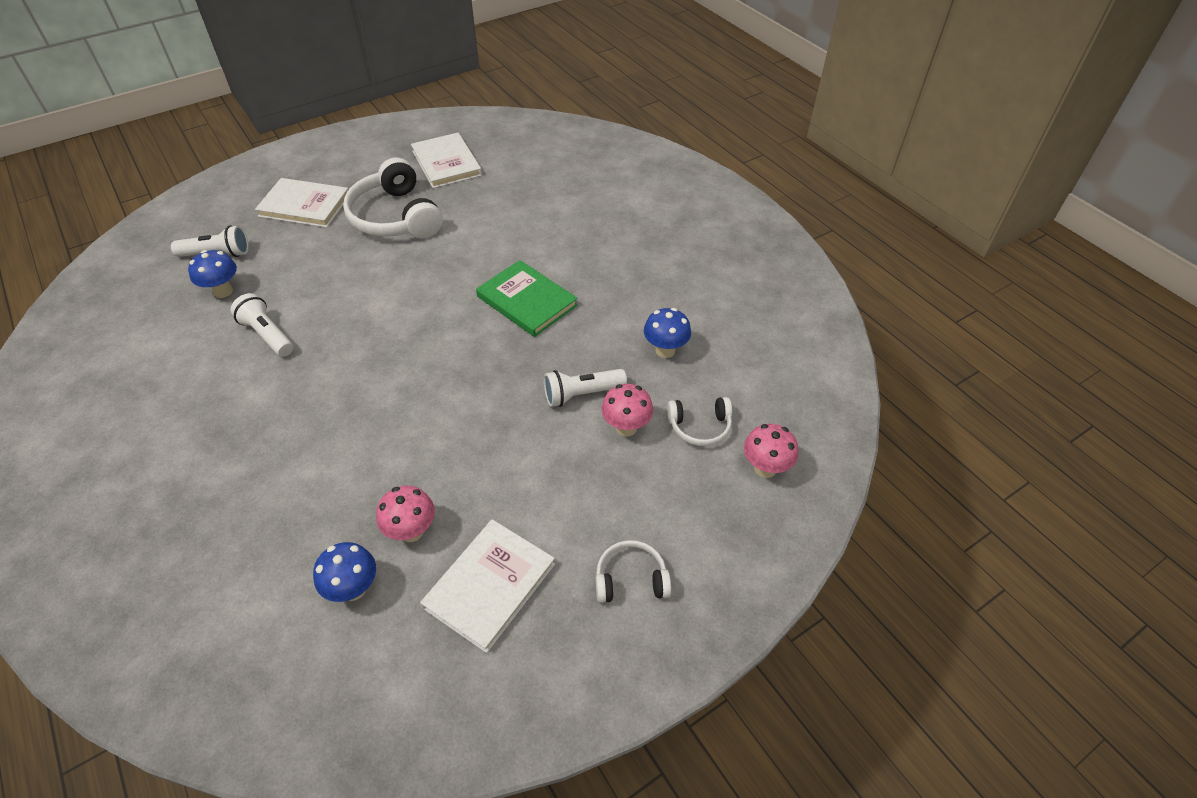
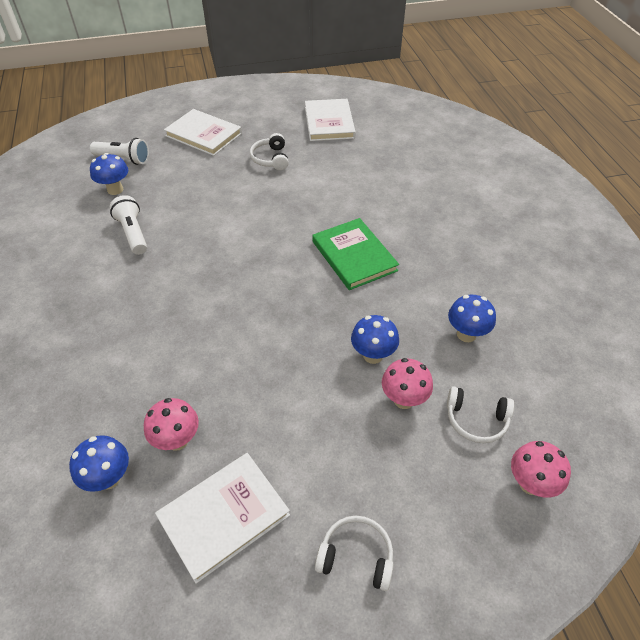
camera: 20 degrees right, 0 degrees up
white headphones [343,157,443,238] -> white headphones [250,133,289,170], size x0.51
white flashlight [544,369,627,407] -> blue mushroom [351,315,399,364]

